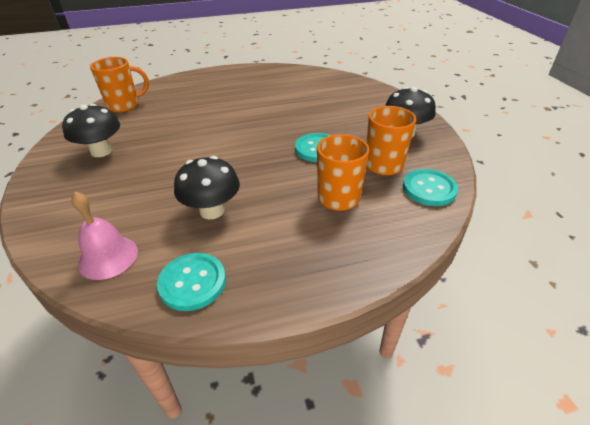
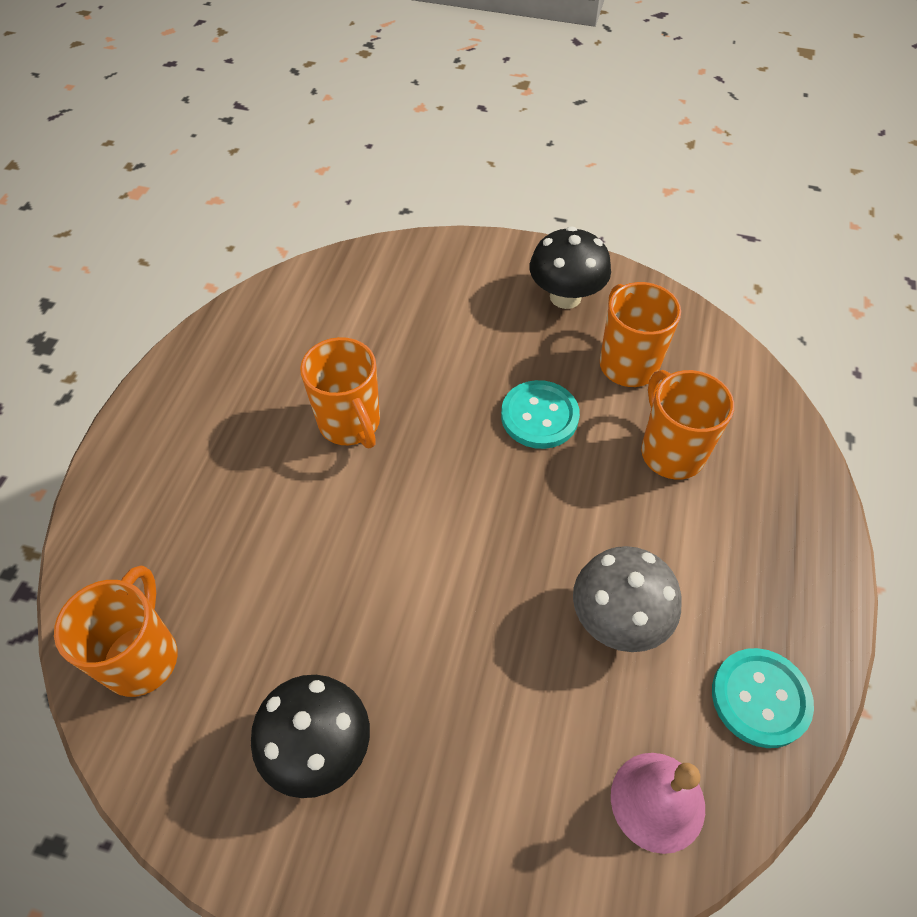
camera: 60 degrees left, 15 degrees up
black mushroom [174,156,240,219] -> grey mushroom [573,546,682,652]
turquoise button [403,169,458,206] -> none
none -> orange mug [300,337,380,449]

